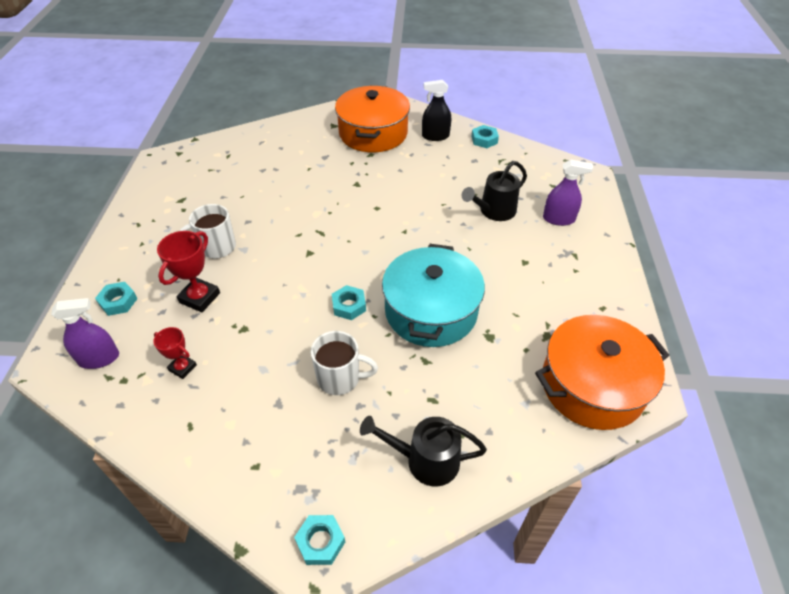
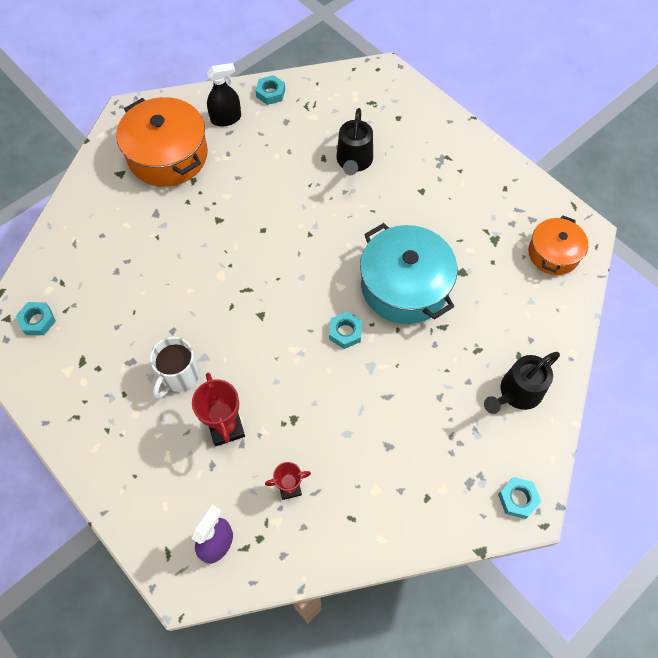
camera: 45 degrees left, 15 degrees up
turquoise nut [95,282,138,316] -> turquoise nut moved to [16,302,56,335]
white mug [311,331,378,395] -> none
black spray bottle [422,80,451,141] -> black spray bottle turned 150 degrees counterclockwise [207,63,241,126]
orange pot [535,315,670,430] -> orange pot [528,215,588,275], size x0.60
purple spray bottle [543,159,593,226] -> none

